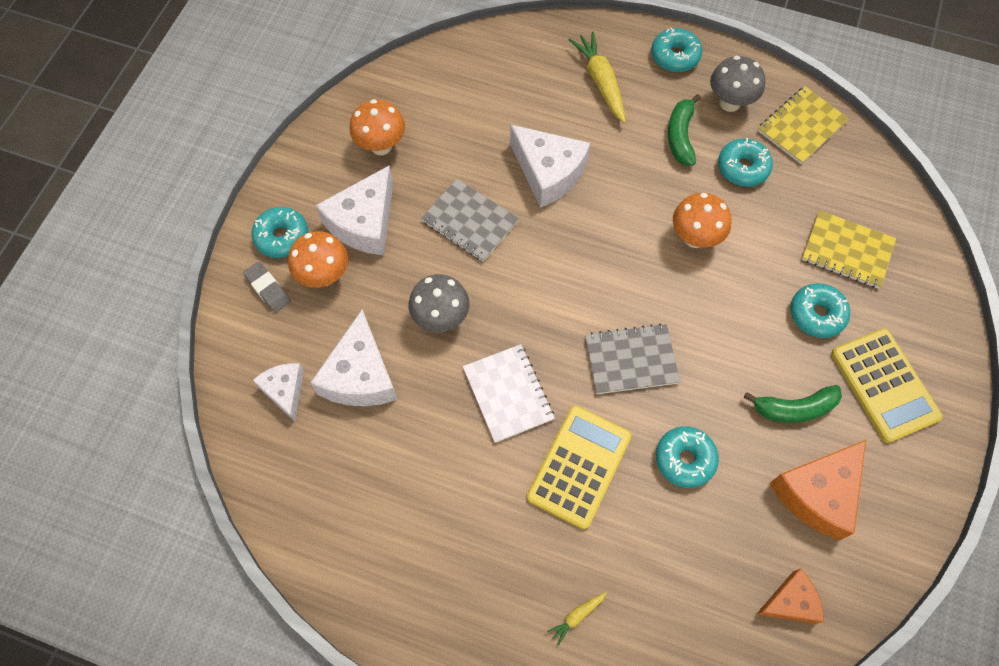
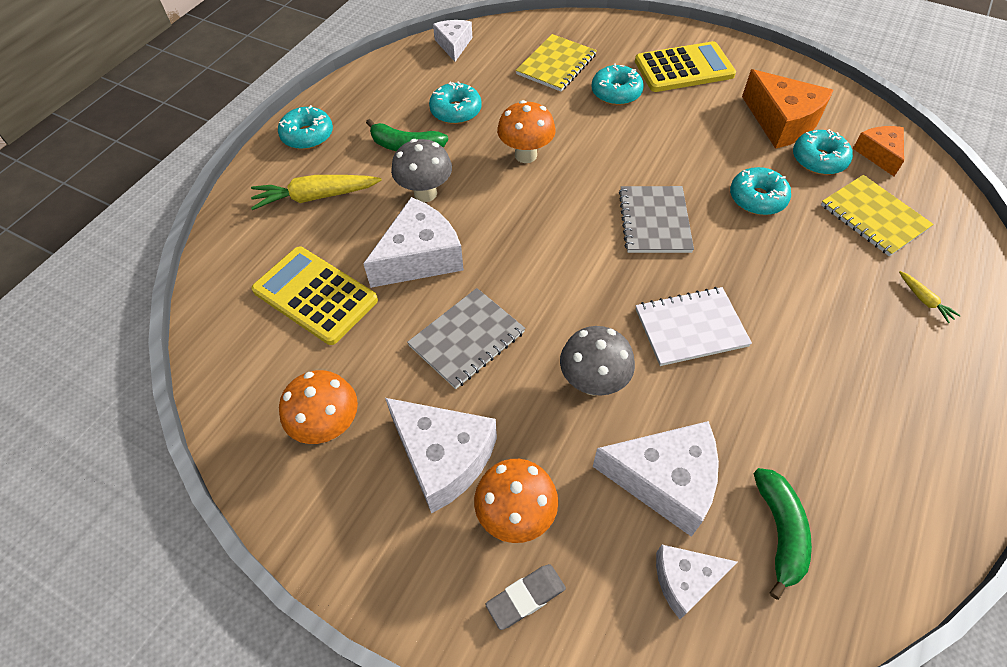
camera: 80 degrees left, 10 degrees down
turquoise donut [251,207,308,258] -> turquoise donut moved to [793,129,853,175]
yellow calculator [527,406,631,530] -> yellow calculator moved to [251,247,378,345]
grey mushroom [710,56,765,112] -> grey mushroom moved to [391,139,452,202]
green banana [744,385,842,423] -> green banana moved to [753,468,812,600]
yellow notebook [758,86,849,164] -> yellow notebook moved to [821,175,934,257]
none -> white cheese [433,20,473,62]

